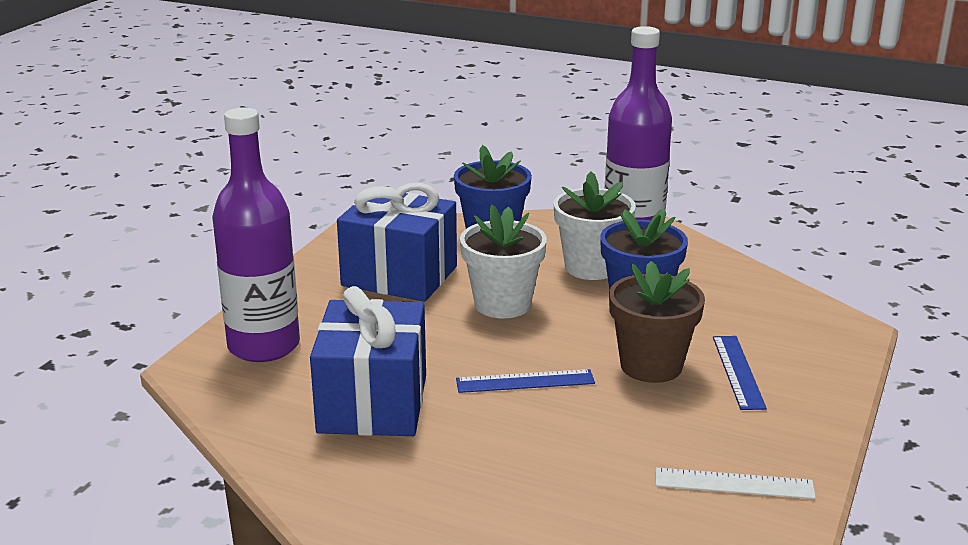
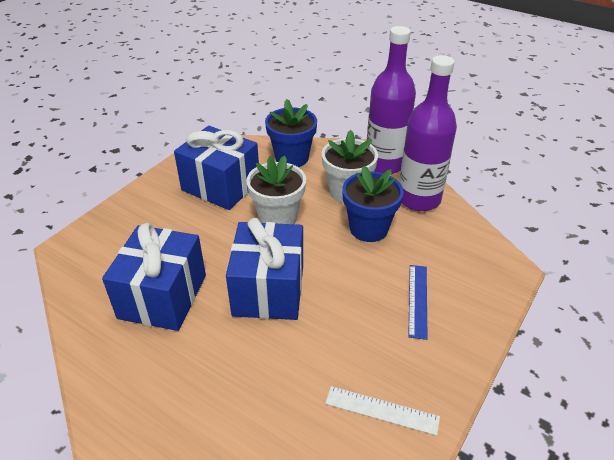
camera: 10 degrees right, 15 degrees up
purple bottle [212,107,300,362] -> purple bottle moved to [399,55,457,211]
blue ruler [456,369,595,393] -> blue gift [226,218,303,320]
brown flower pot [609,261,705,383] -> none

